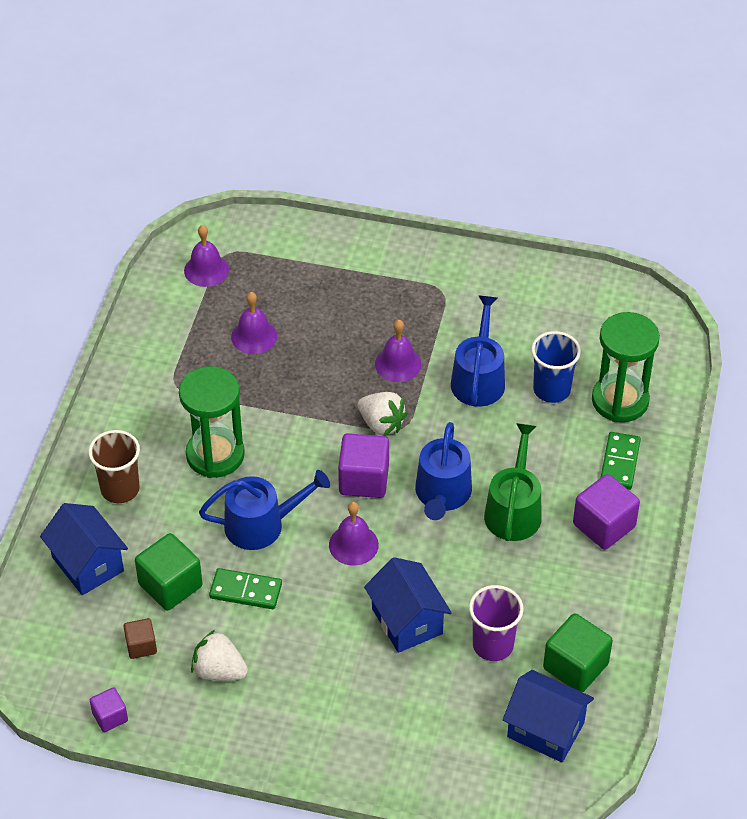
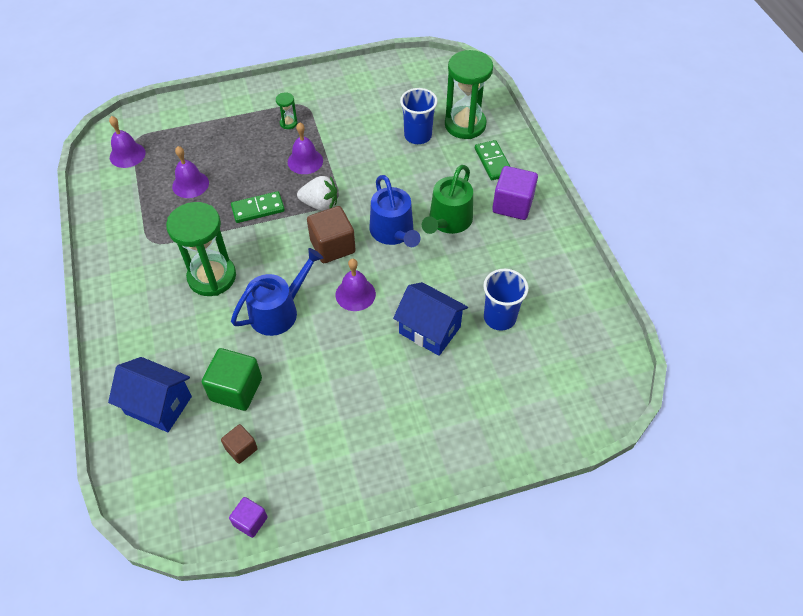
camera: 30 degrees left, 5 degrees up
brown cup [88,430,140,503] -> none
white strawberry [191,630,248,681] -> none
green domino [209,568,282,609] -> green domino moved to [231,191,285,223]
purple cube [338,433,389,498] -> brown cube [307,206,356,263]
blue watering can [451,296,505,407] -> none
purple cup [469,585,524,661] -> blue cup [483,269,529,330]
green watering can [484,423,542,541] -> green watering can turned 135 degrees counterclockwise [422,165,473,234]
blue house [503,670,594,762] -> none
green cube [543,613,613,692] -> none
none -> green hourglass [276,93,298,129]

